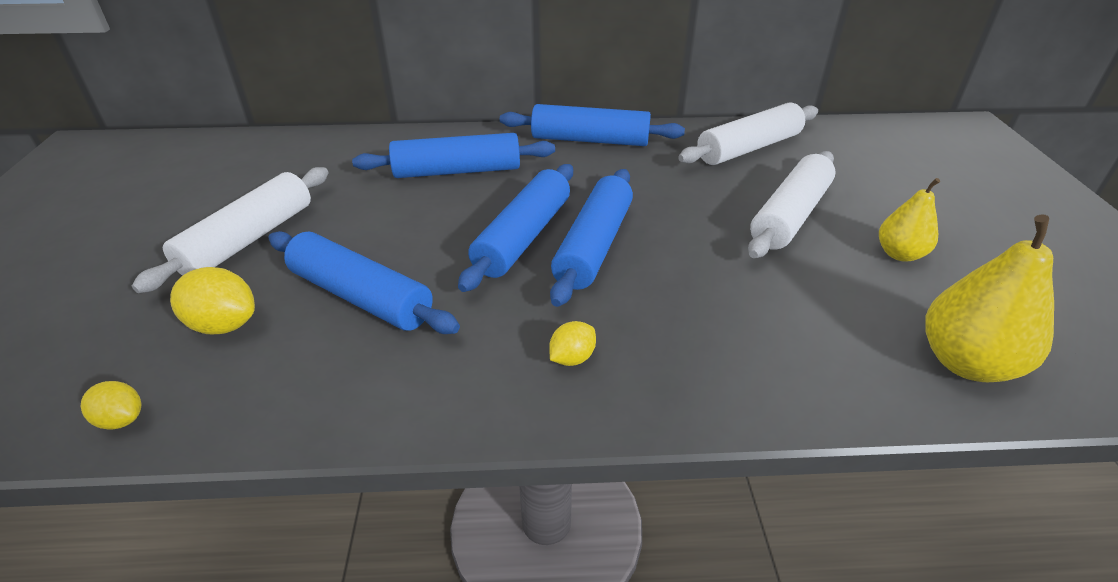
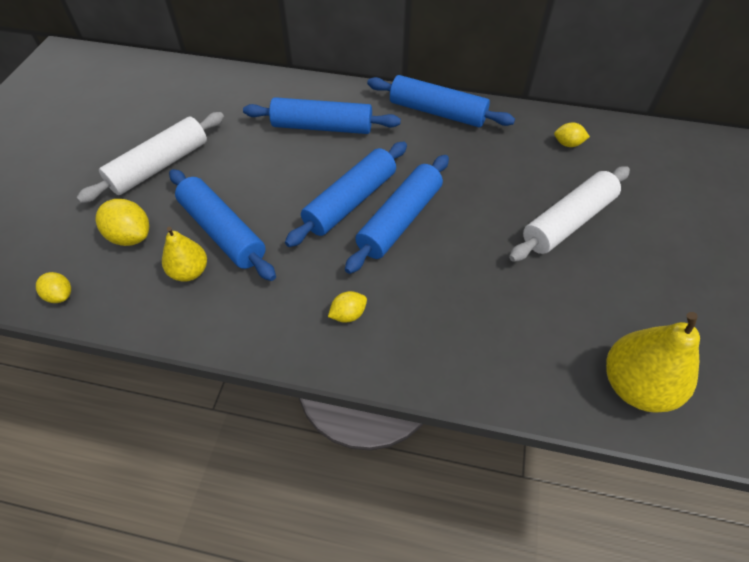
camera: 15 degrees right, 15 degrees up
white rolling pin [678,102,818,165] -> yellow lemon [554,123,590,147]
yellow pear [879,178,940,262] -> yellow pear moved to [162,227,207,282]

